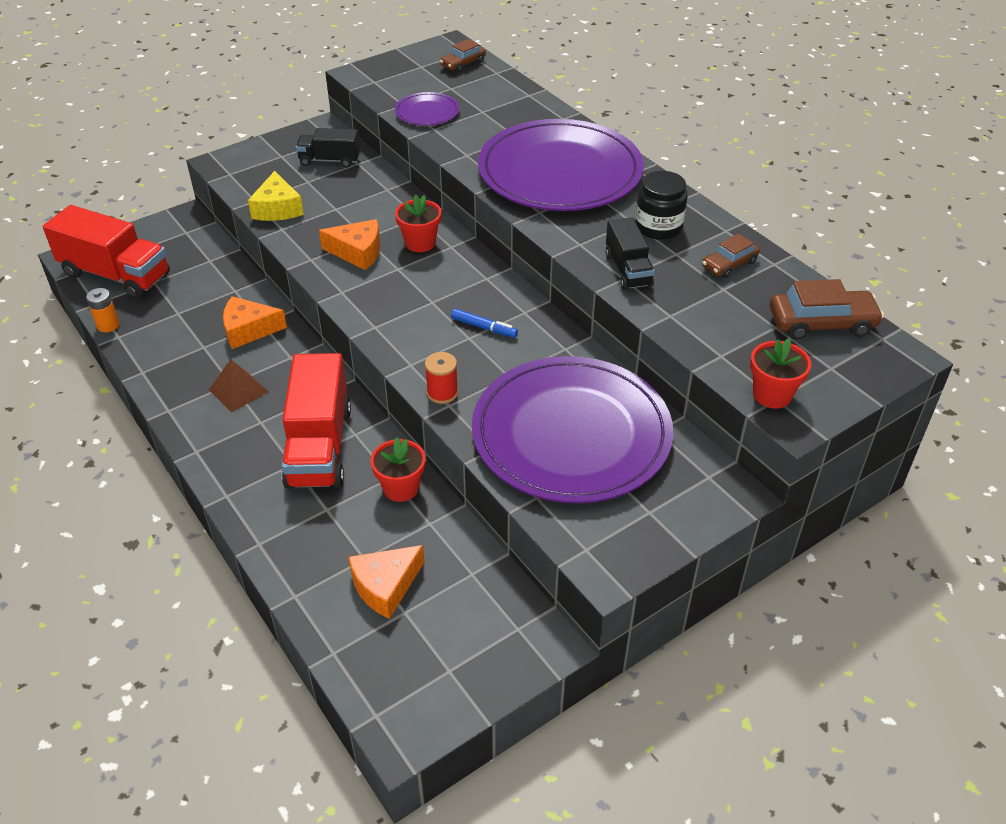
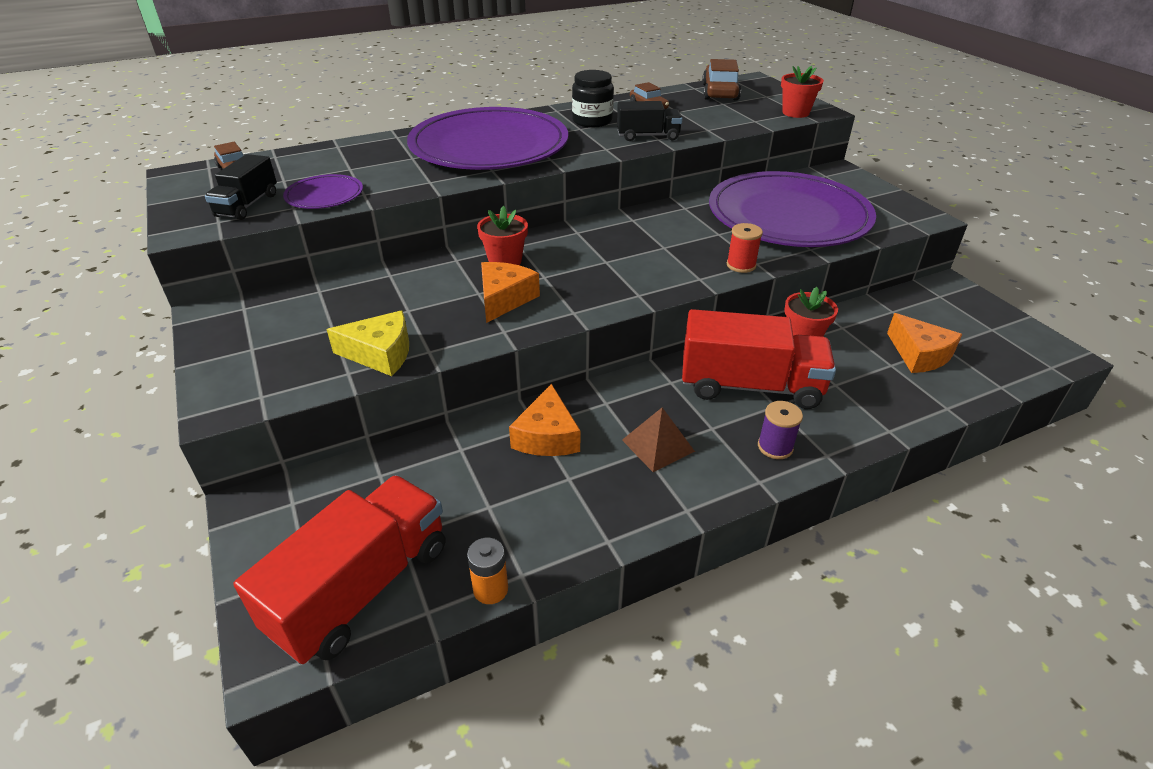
camera: 80 degrees left, 5 degrees down
black truck [296,128,360,168] -> black truck moved to [205,154,277,220]
blue marker [451,309,518,338] -> none
none -> purple spool [758,401,803,459]

